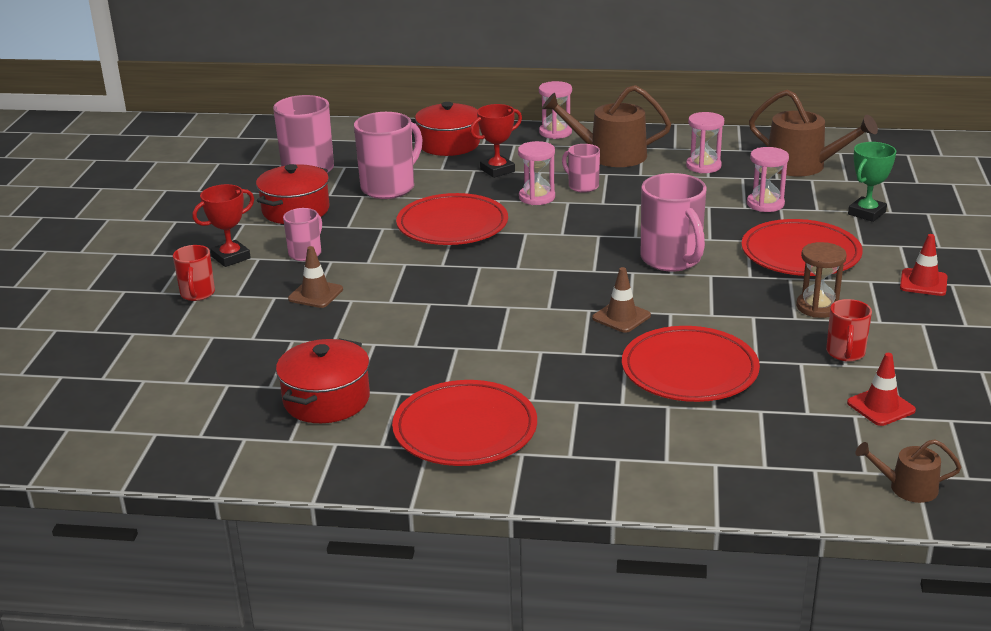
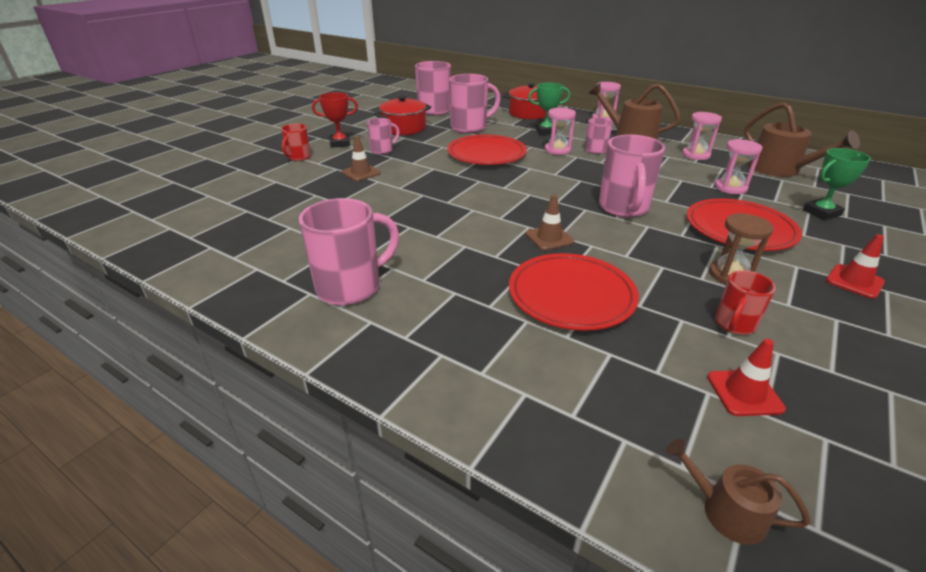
camera: 25 degrees right, 5 degrees up
red pot [276,338,370,423] -> none
red plate [392,380,537,466] -> pink mug [299,198,399,306]
red trophy [470,104,522,178] -> green trophy [528,83,570,135]

